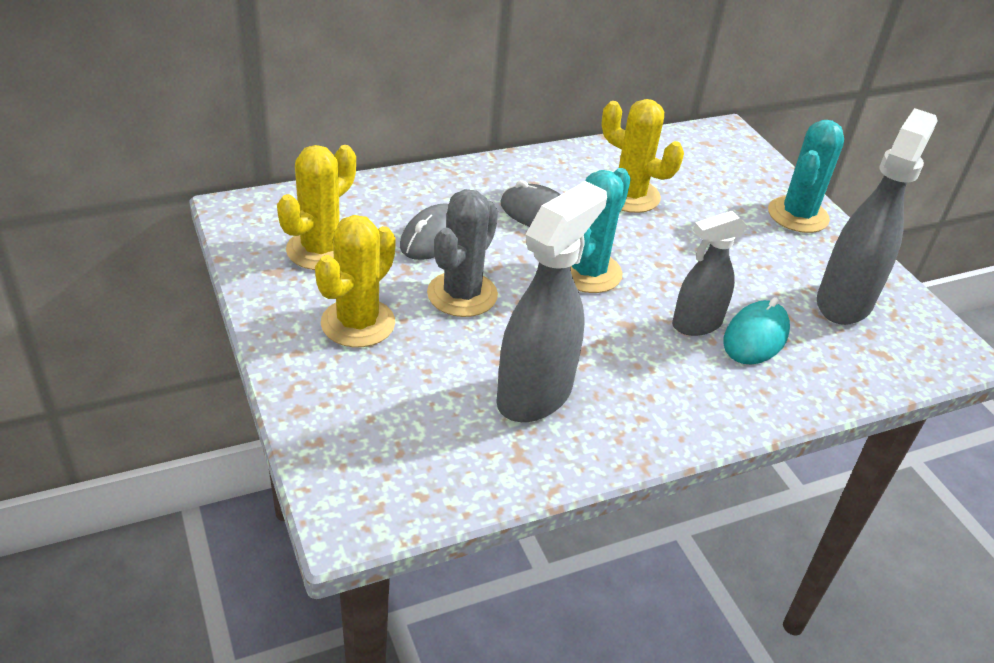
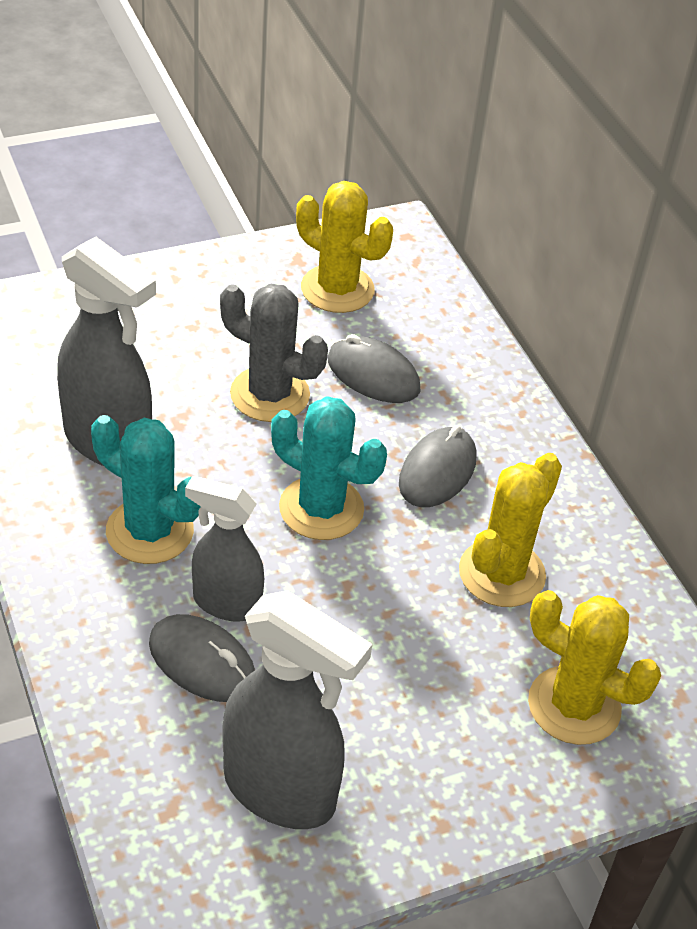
camera: 90 degrees right, 5 degrees up
yellow cactus [315,215,396,347] -> yellow cactus moved to [528,590,661,745]
grey spray bottle [672,211,747,336] -> grey spray bottle turned 45 degrees counterclockwise [185,476,264,622]
turquoise mouse [723,297,790,365] -> grey mouse [149,614,255,702]
turquoise cactus [768,120,844,233] -> turquoise cactus moved to [91,415,201,564]

